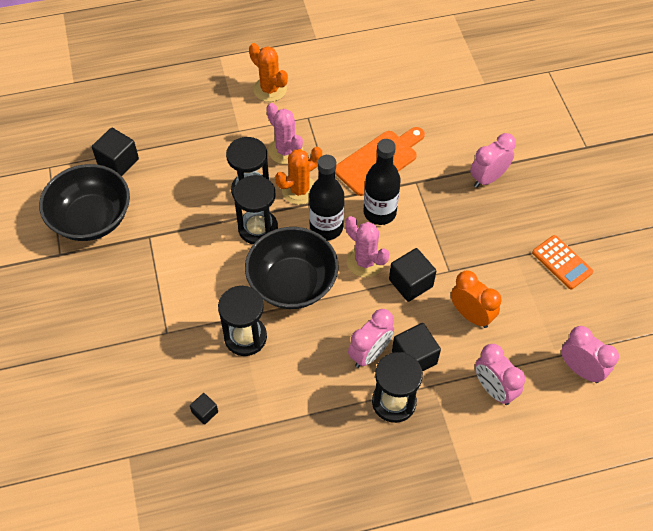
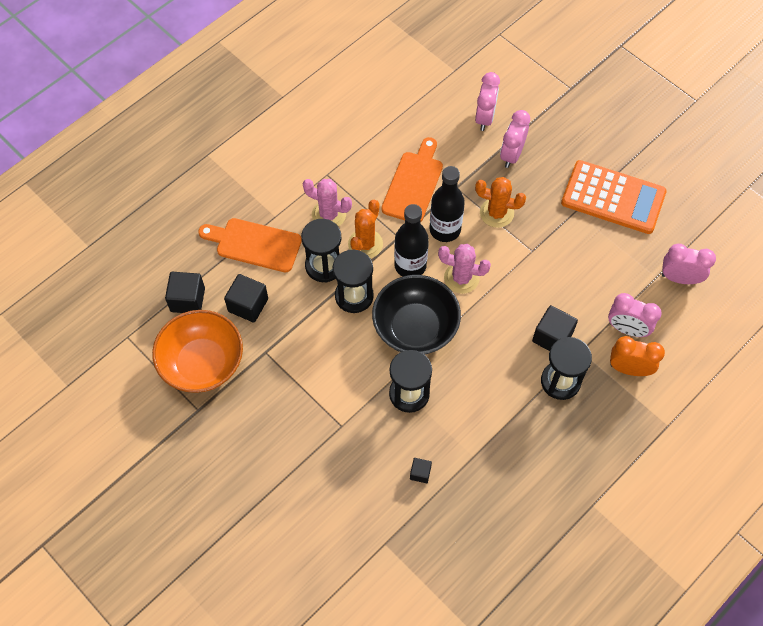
camera: 30 degrees left, 5 degrees up
black bowl [39,164,130,241] -> orange bowl [152,310,243,393]
orange cactus [249,43,288,102] -> orange cactus moved to [475,177,526,228]
pink clock [348,309,394,368] -> pink clock moved to [475,72,500,131]
black cube [389,248,436,302] -> black cube moved to [224,274,268,323]
orange clock [451,270,502,328] -> orange clock moved to [610,336,665,376]
orange calculator [532,235,593,289] -> orange calculator [561,160,667,234], size x1.86
none -> orange cutting board [198,218,302,272]

